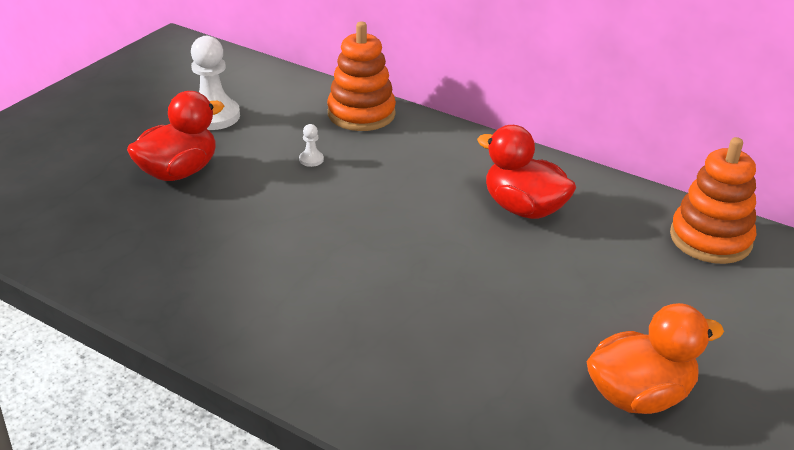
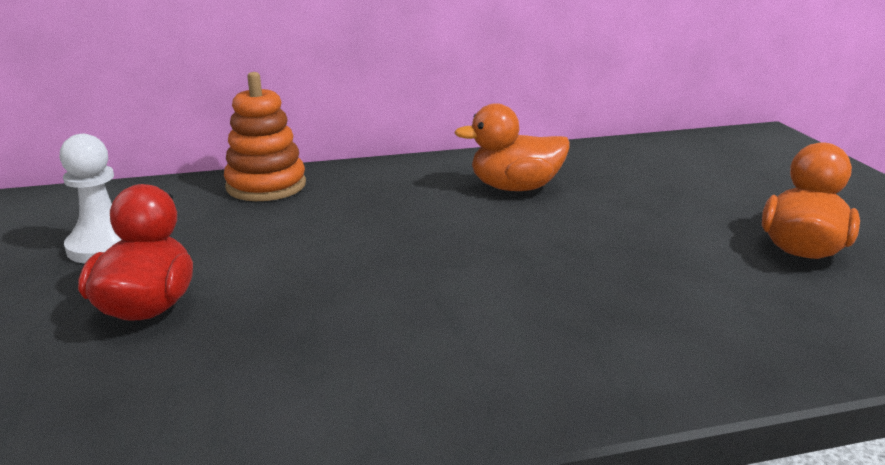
camera: 45 degrees left, 10 degrees down
white pawn [299,124,324,167] -> none
red duck [477,125,576,219] -> orange duck [454,103,570,191]
orange stacking toy [670,137,756,264] -> none

